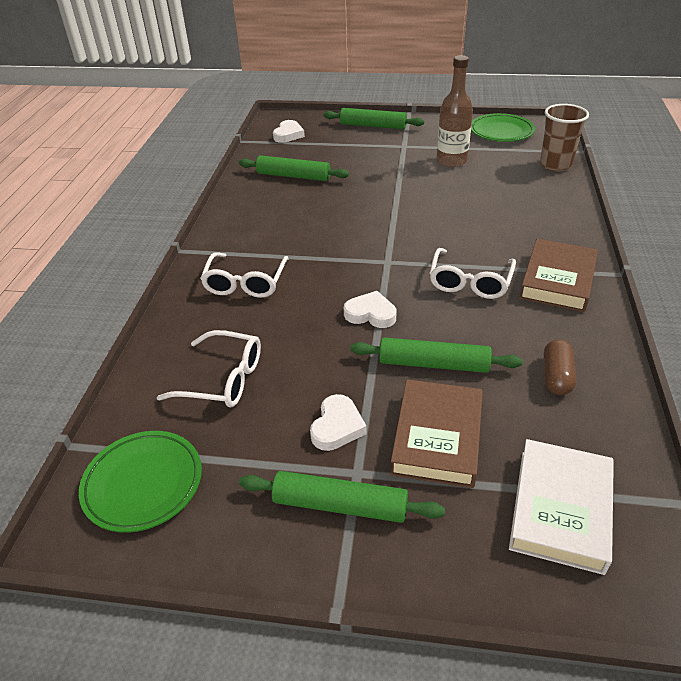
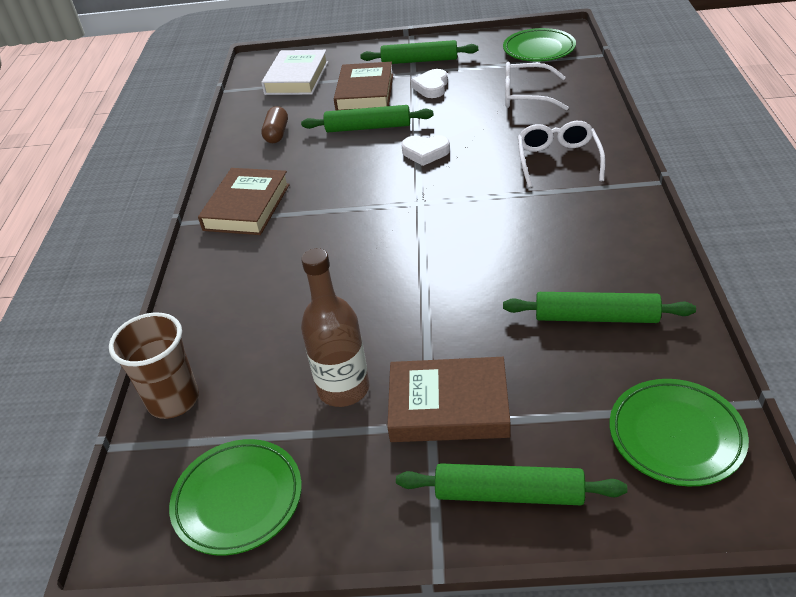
camera: 175 degrees right, 0 degrees up
white heart [273,120,305,143] -> green plate [609,379,749,487]
white glasses [430,248,516,299] -> none
none -> brown book [387,357,510,442]

